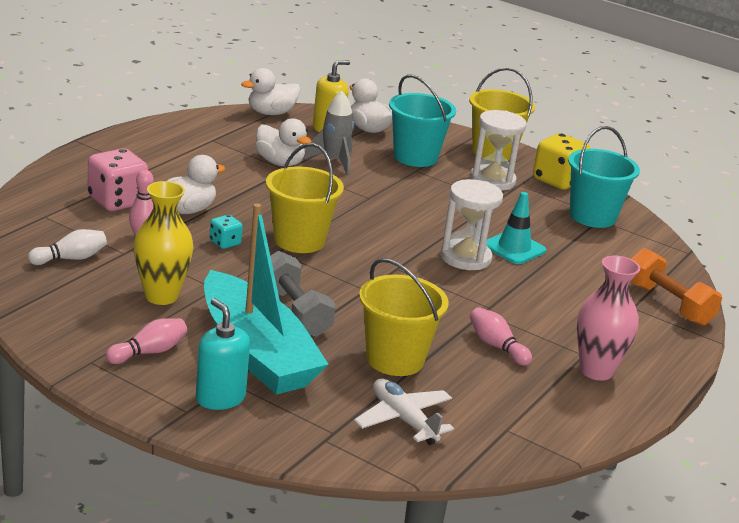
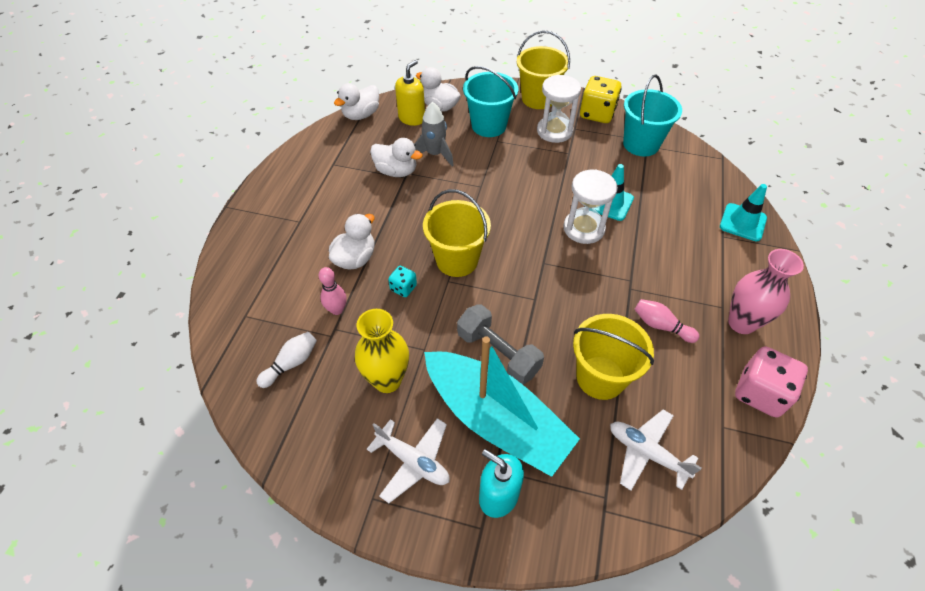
camera: 15 degrees left, 25 degrees up
pink dice [88,148,148,211] -> pink dice moved to [735,347,808,418]
pink bowling pin [106,318,187,364] -> white plane [367,418,450,503]
orange dumbbell [631,248,722,326] -> turquoise traffic cone [720,184,767,241]

